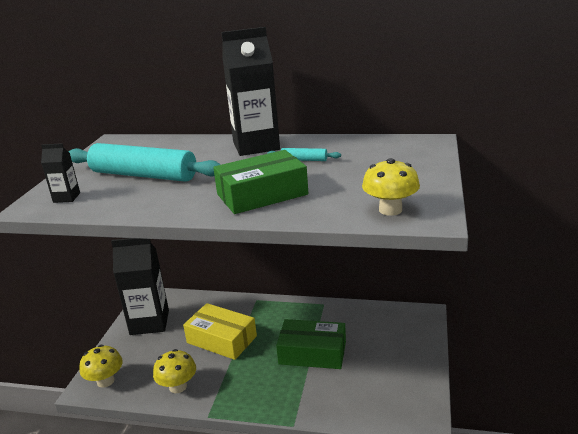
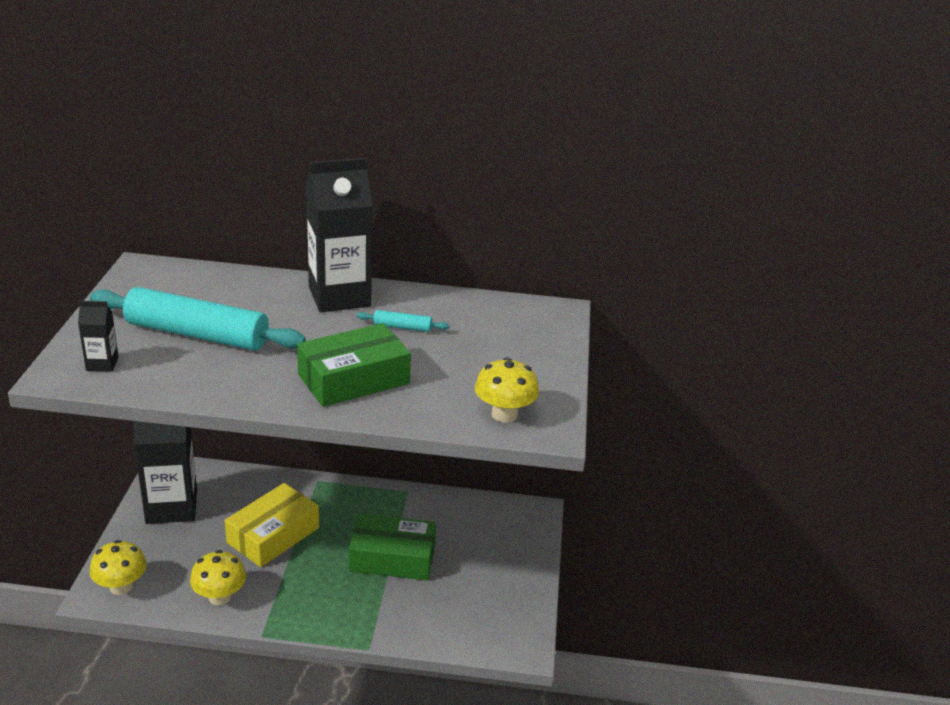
camera: 10 degrees left, 5 degrees up
yellow box [183,303,257,360] -> yellow box turned 75 degrees counterclockwise [225,483,319,567]

